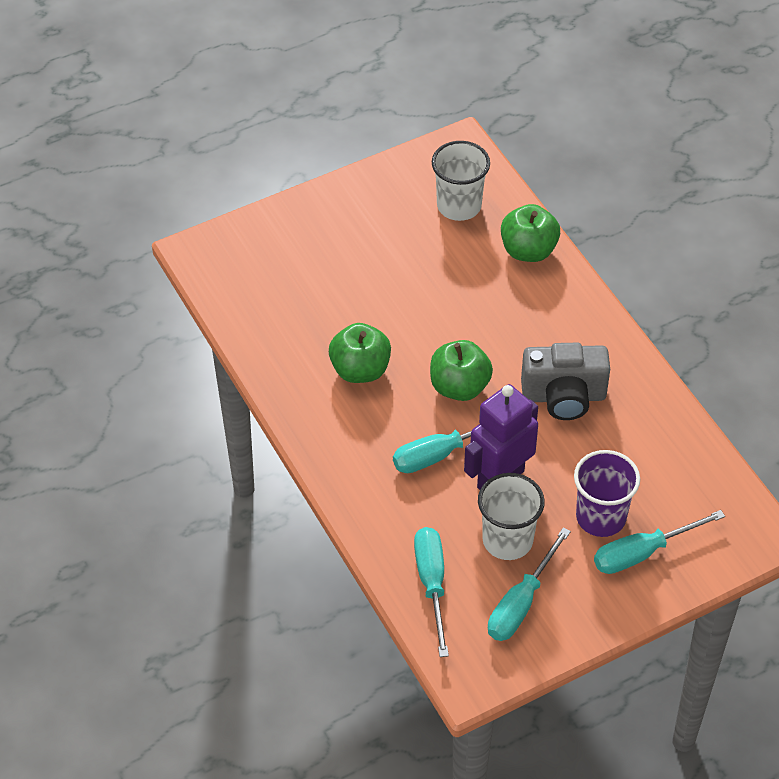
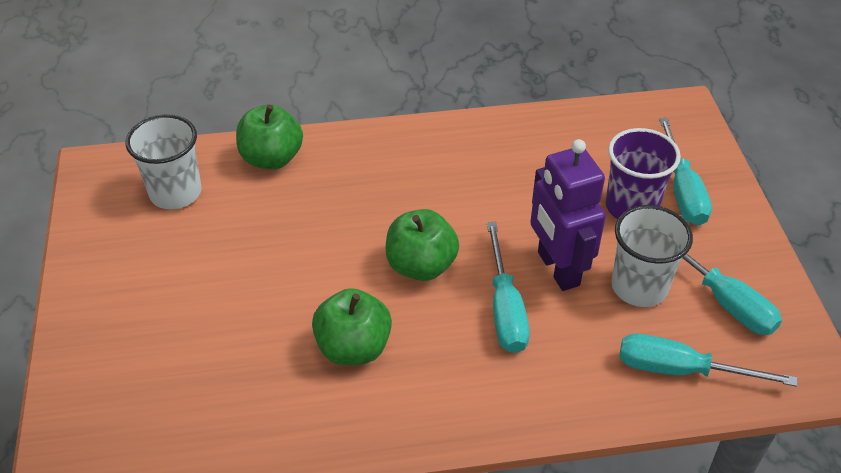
camera: 70 degrees left, 5 degrees down
grey camera [521,343,610,420] -> none

